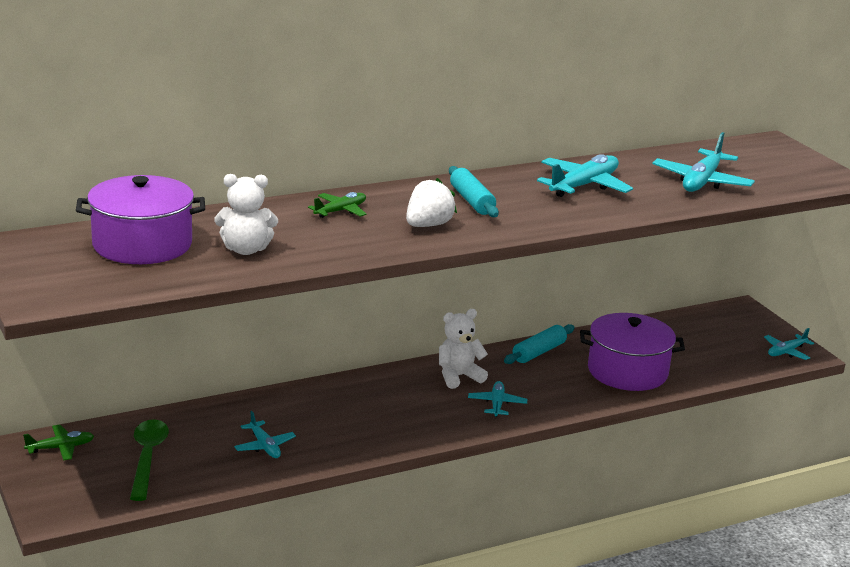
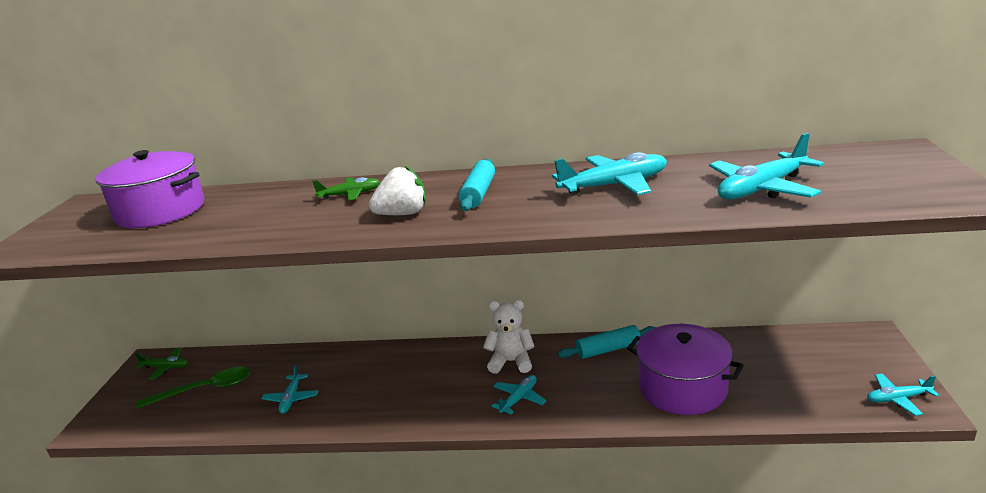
camera: 35 degrees right, 0 degrees up
green spoon [130,419,169,501] -> green spoon turned 45 degrees clockwise [136,367,251,409]
white teddy bear [214,174,278,255] -> none

